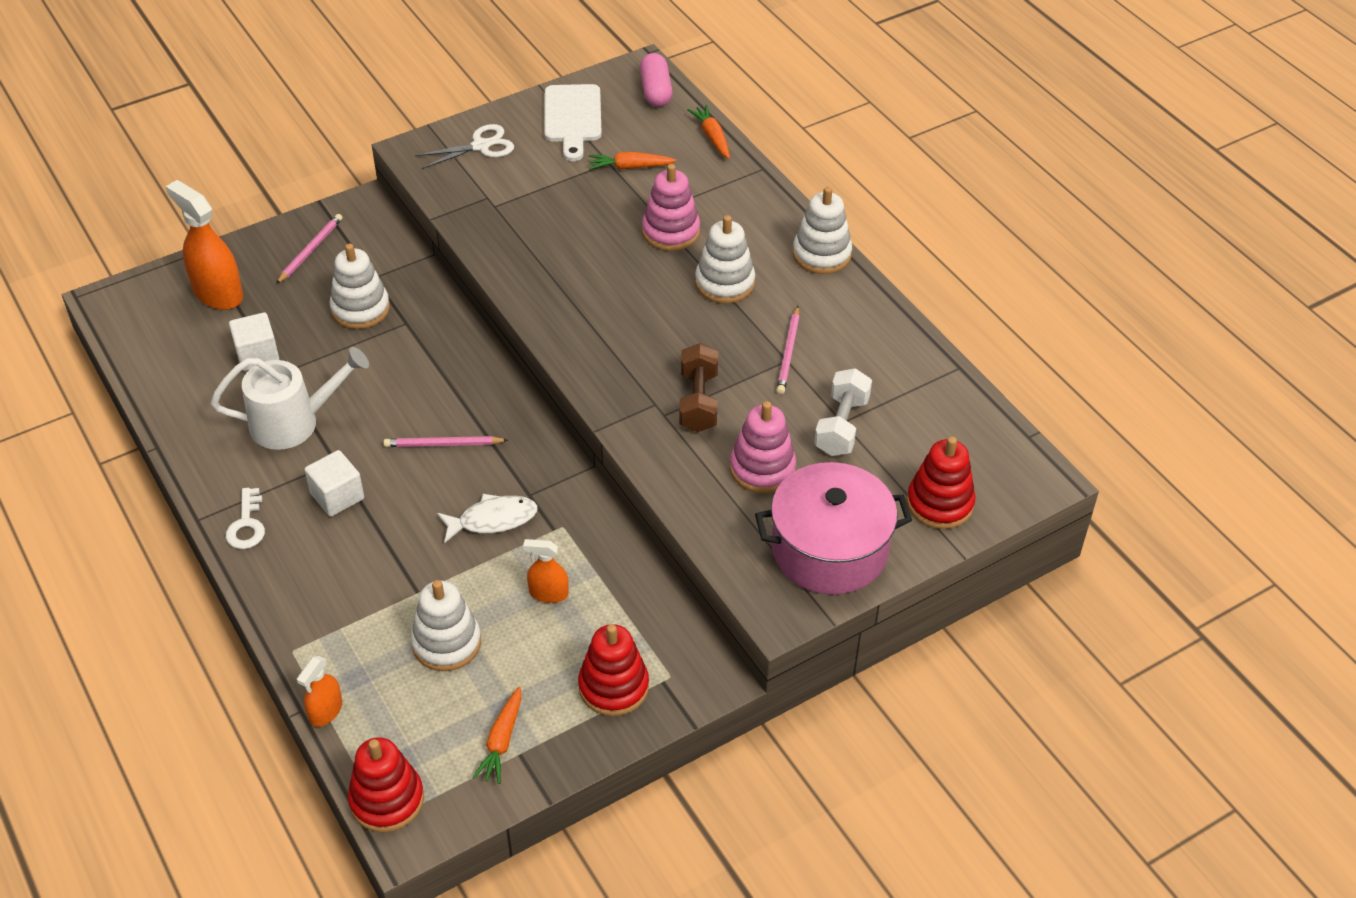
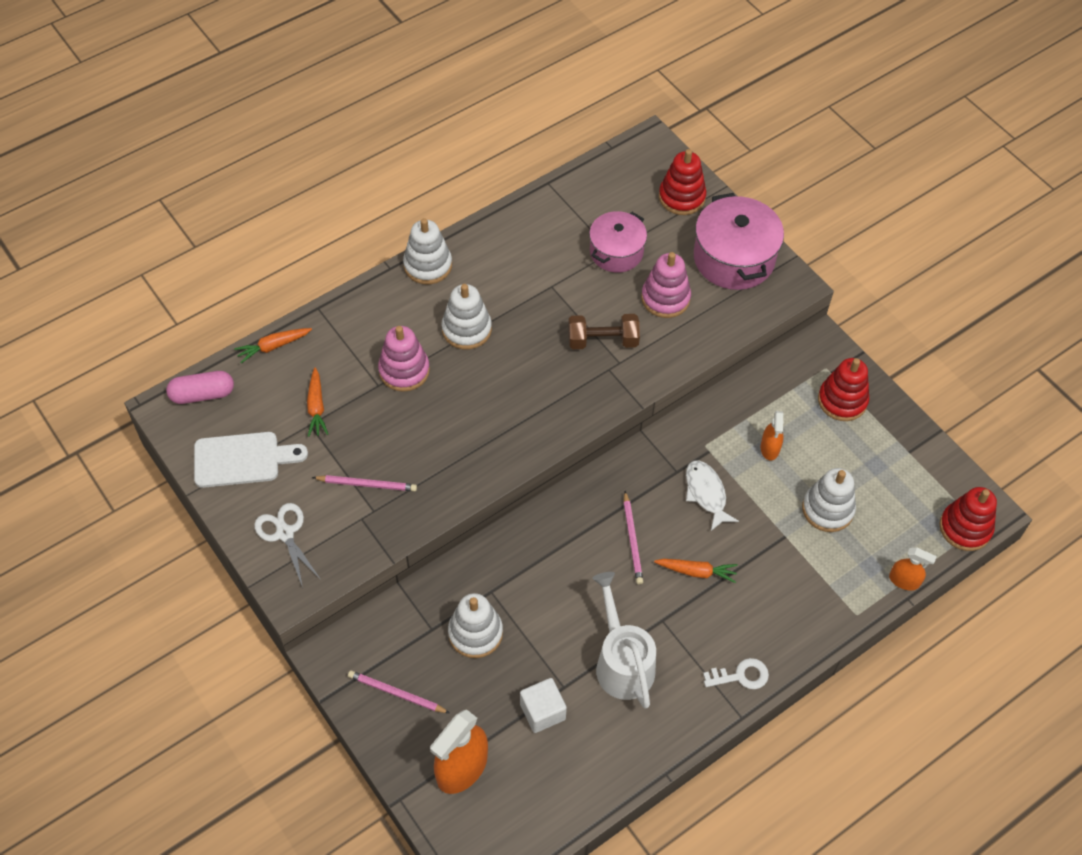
camera: 95 degrees left, 10 degrees up
white cube [305,450,364,517] -> none
orange carrot [472,687,521,784] -> orange carrot moved to [654,559,738,583]
pink pencil [777,306,800,394] -> pink pencil moved to [312,475,417,492]
white dumbbell [814,368,872,456] -> pink pot [589,211,647,273]

